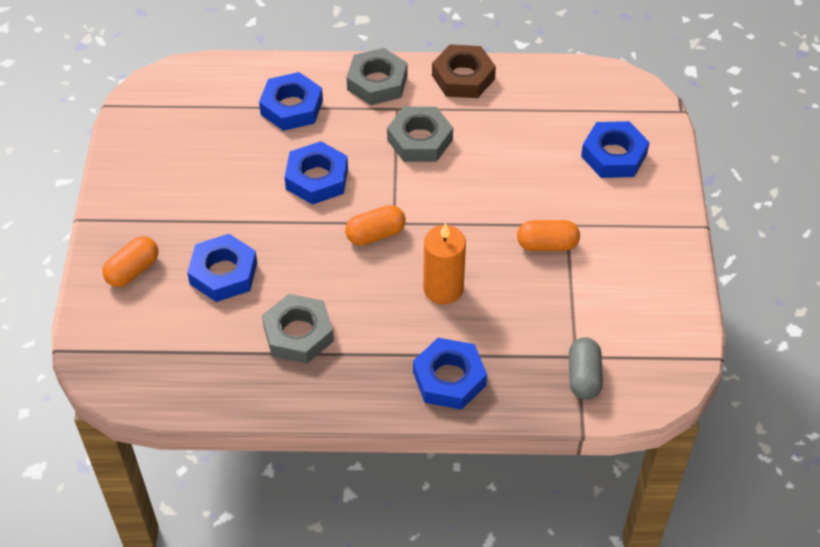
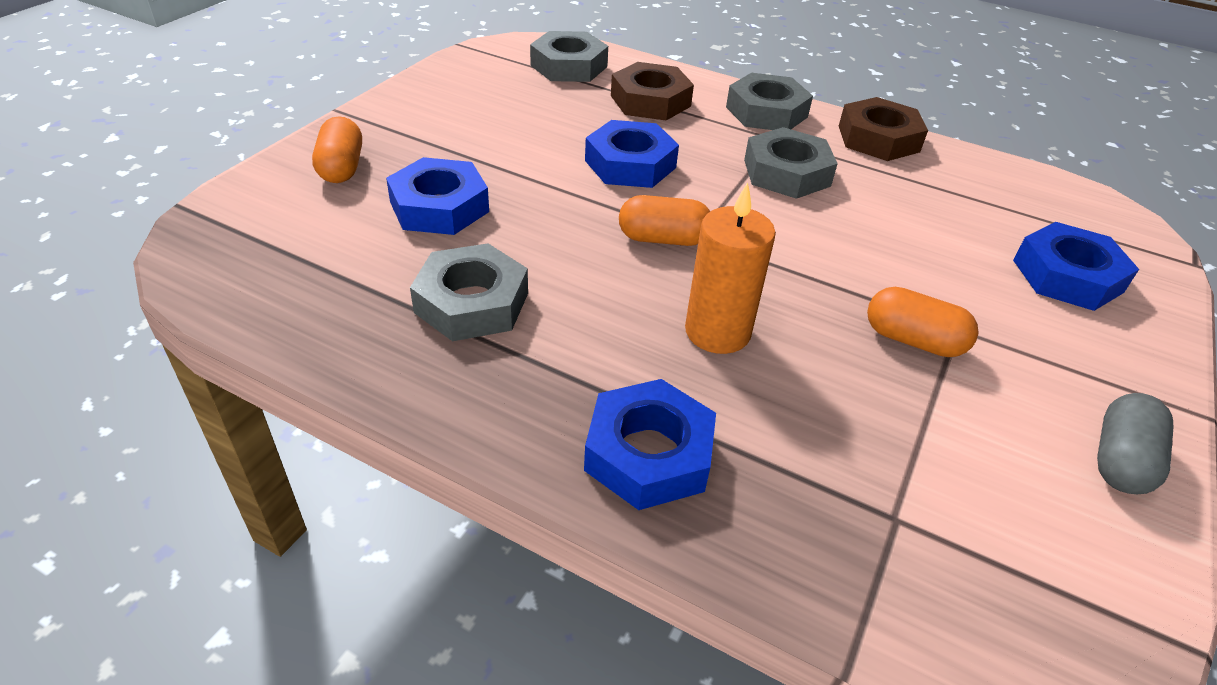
camera: 25 degrees right, 10 degrees down
orange capsule [102,236,158,287] -> orange capsule turned 75 degrees counterclockwise [312,116,362,183]
blue nut [259,72,323,131] -> brown nut [611,62,694,120]
grey capsule [569,337,603,400] -> grey capsule moved to [1097,393,1173,494]
none -> grey nut [530,31,608,82]

